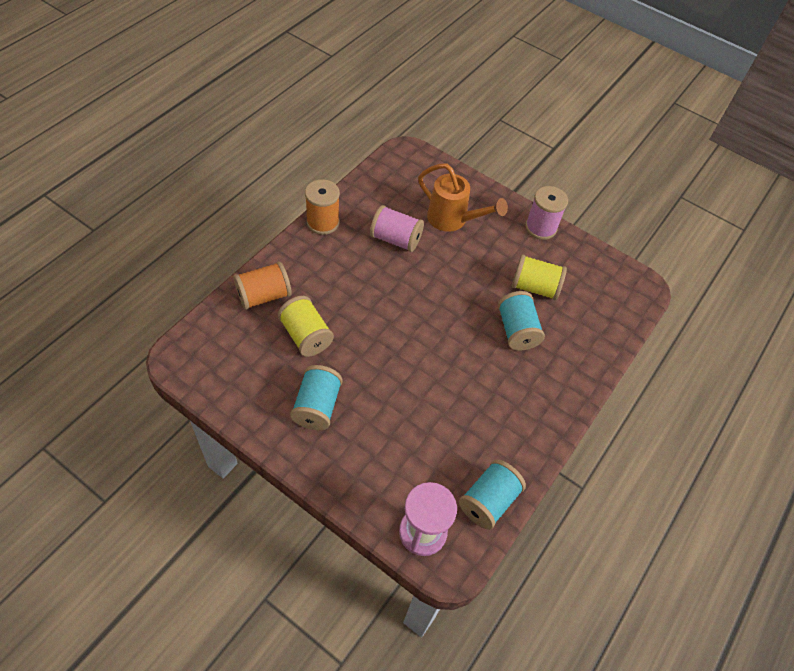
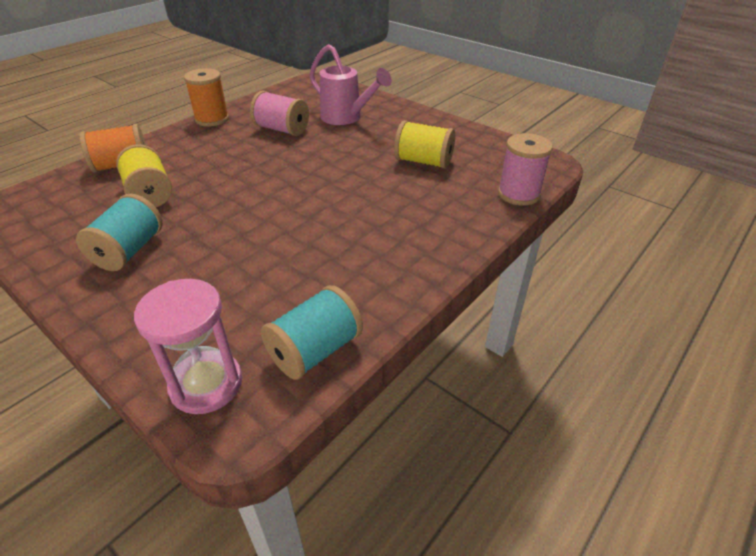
camera: 10 degrees right, 15 degrees down
orange watering can [418,164,508,232] -> pink watering can [309,44,392,125]
turquoise spool [498,291,545,351] -> none
pink spool [525,186,568,240] -> pink spool moved to [498,133,553,205]

